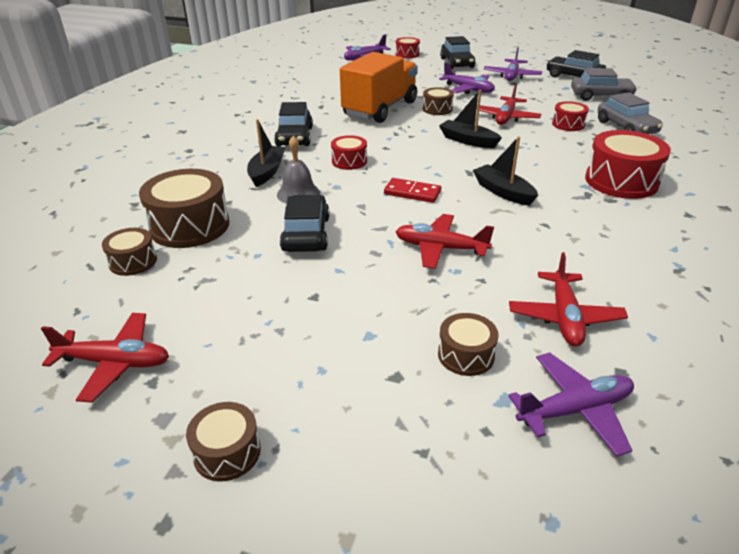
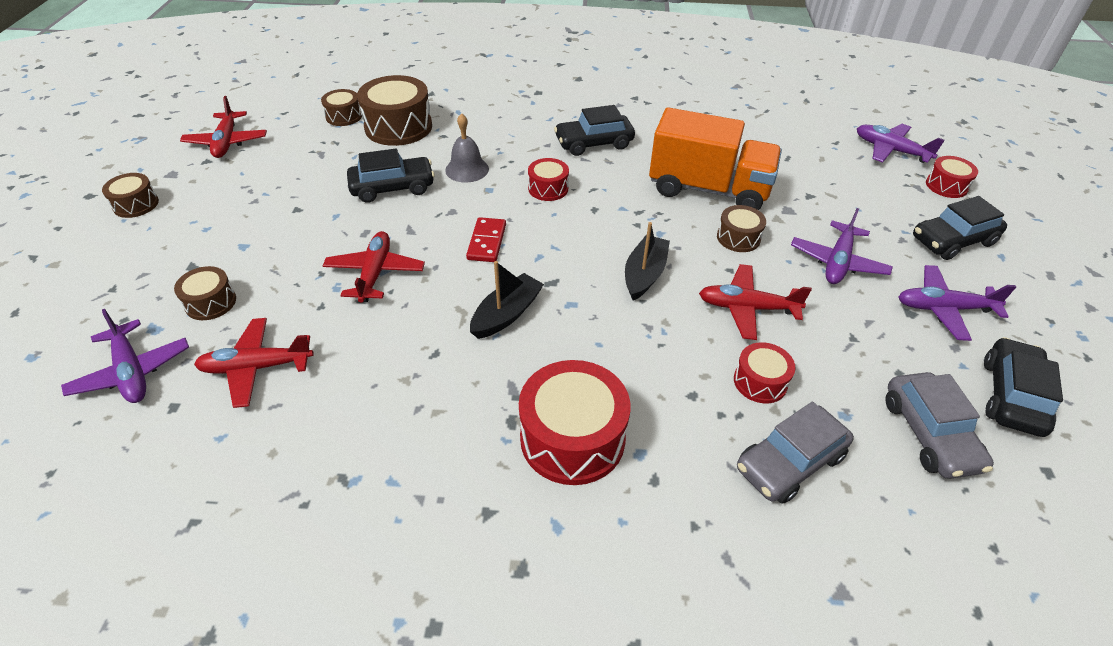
camera: 75 degrees right, 10 degrees up
black boat [247,119,285,187] -> none

